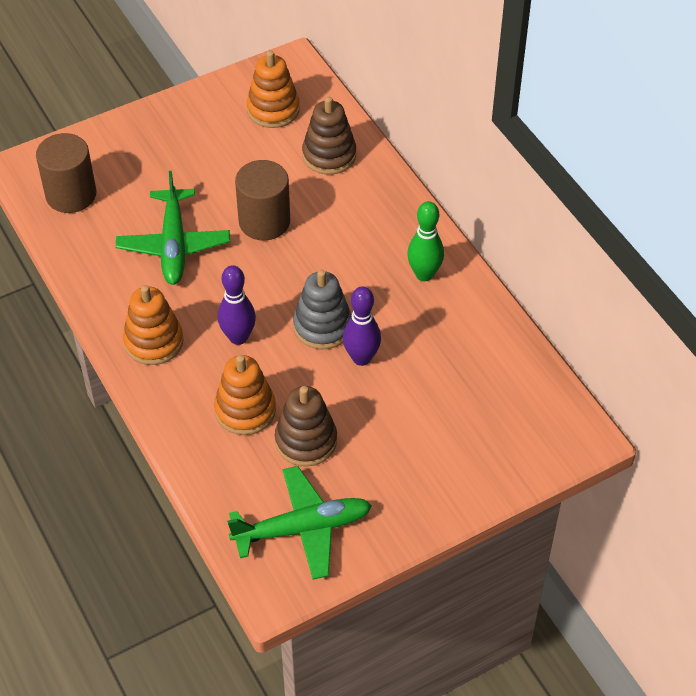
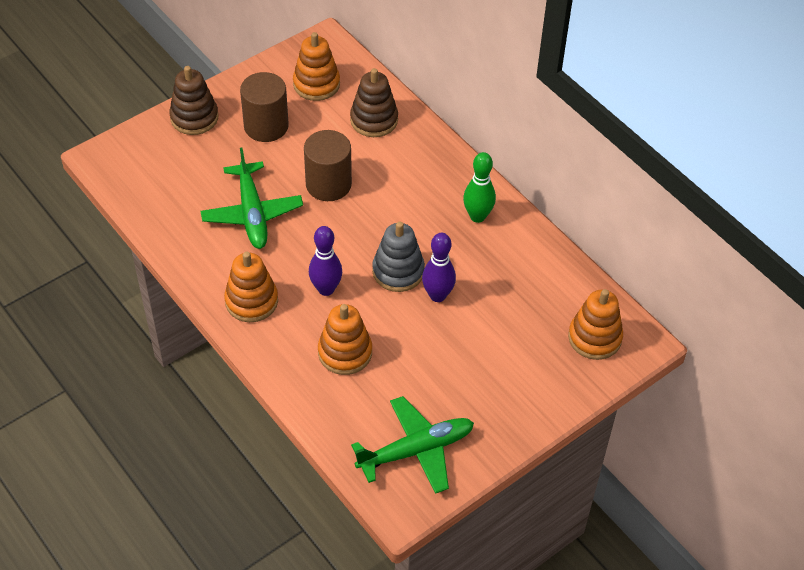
camera: 10 degrees left, 0 degrees up
brown cylinder [36,133,96,213] -> brown cylinder moved to [240,72,289,142]
brown stacking toy [275,386,337,467] -> brown stacking toy moved to [169,66,218,135]
none -> orange stacking toy [568,289,623,360]

